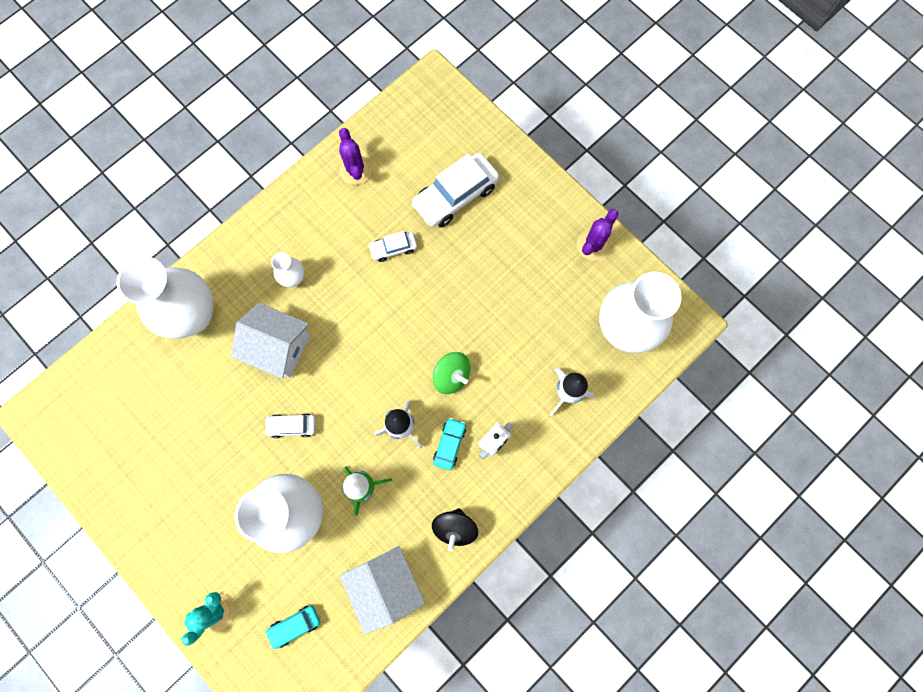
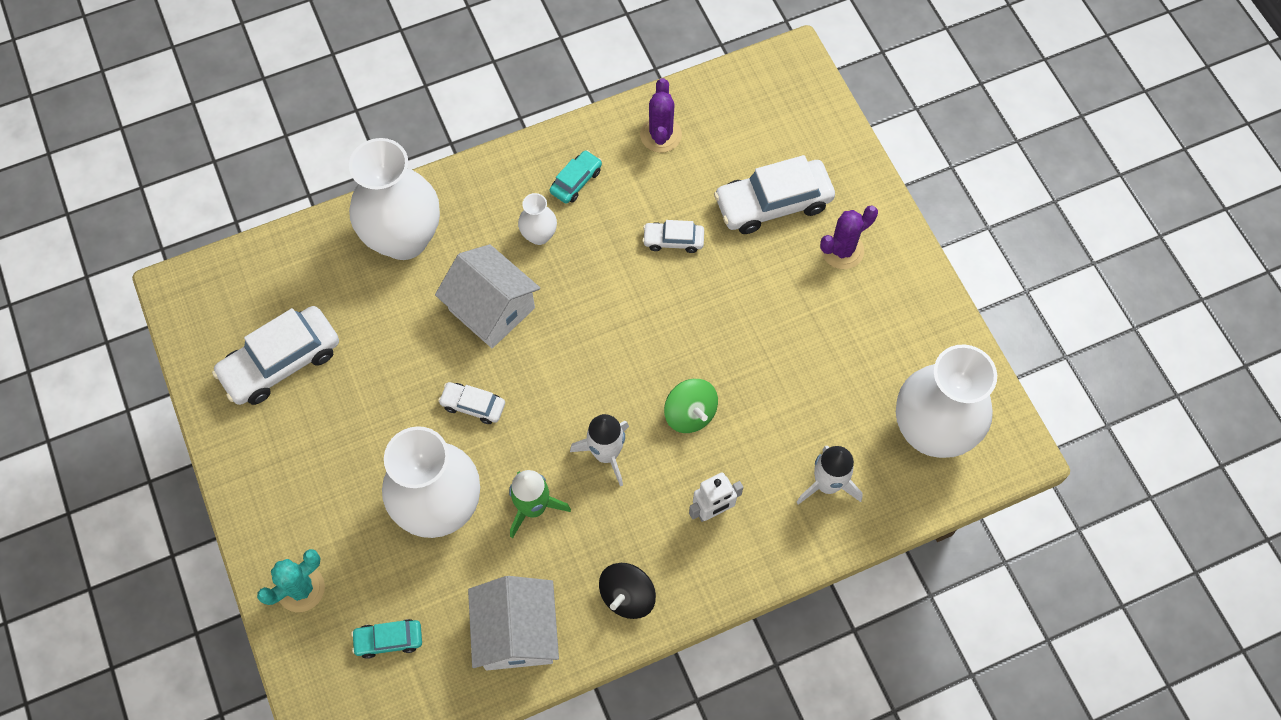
camera: 20 degrees right, 10 degrees down
turquoise car [433,418,466,470] -> turquoise car moved to [550,150,602,204]
purple cactus [577,209,618,260] -> purple cactus moved to [820,205,878,269]
none -> white car [212,306,339,405]

